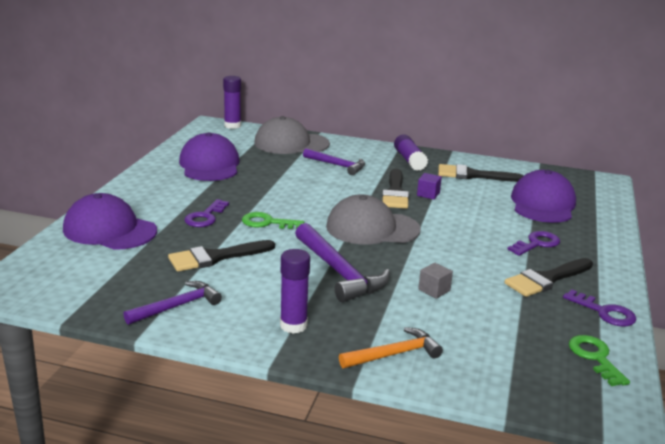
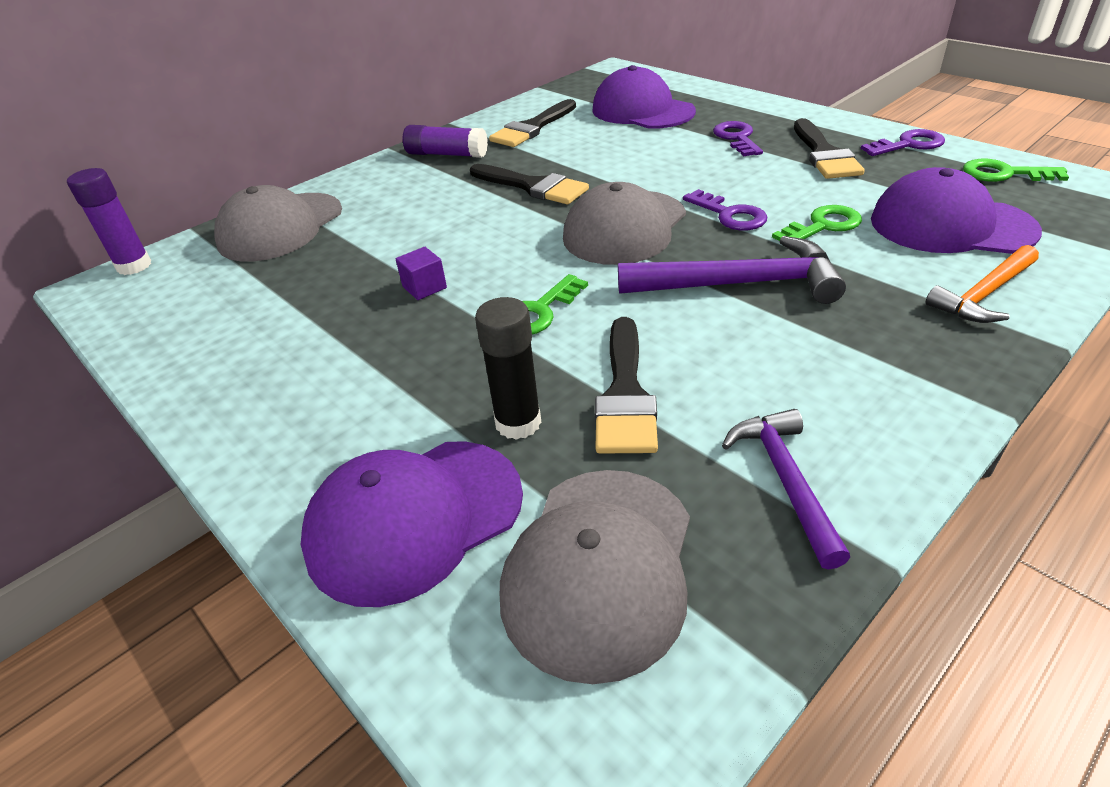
camera: 55 degrees left, 15 degrees up
purple cap [179,132,240,181] -> purple cap moved to [871,167,1042,254]
purple key [184,199,229,227] -> purple key moved to [683,189,767,231]
purple glue stick [280,249,310,334] -> none
purple hammer [303,148,365,175] -> none
orange hammer [339,327,443,368] -> orange hammer turned 135 degrees counterclockwise [925,245,1039,323]
purple cube [417,173,442,199] -> purple cube moved to [396,247,447,300]
grey cube [418,263,453,299] -> green key [772,205,862,241]
none -> black glue stick [475,297,542,440]
none -> grey cap [500,470,690,684]

